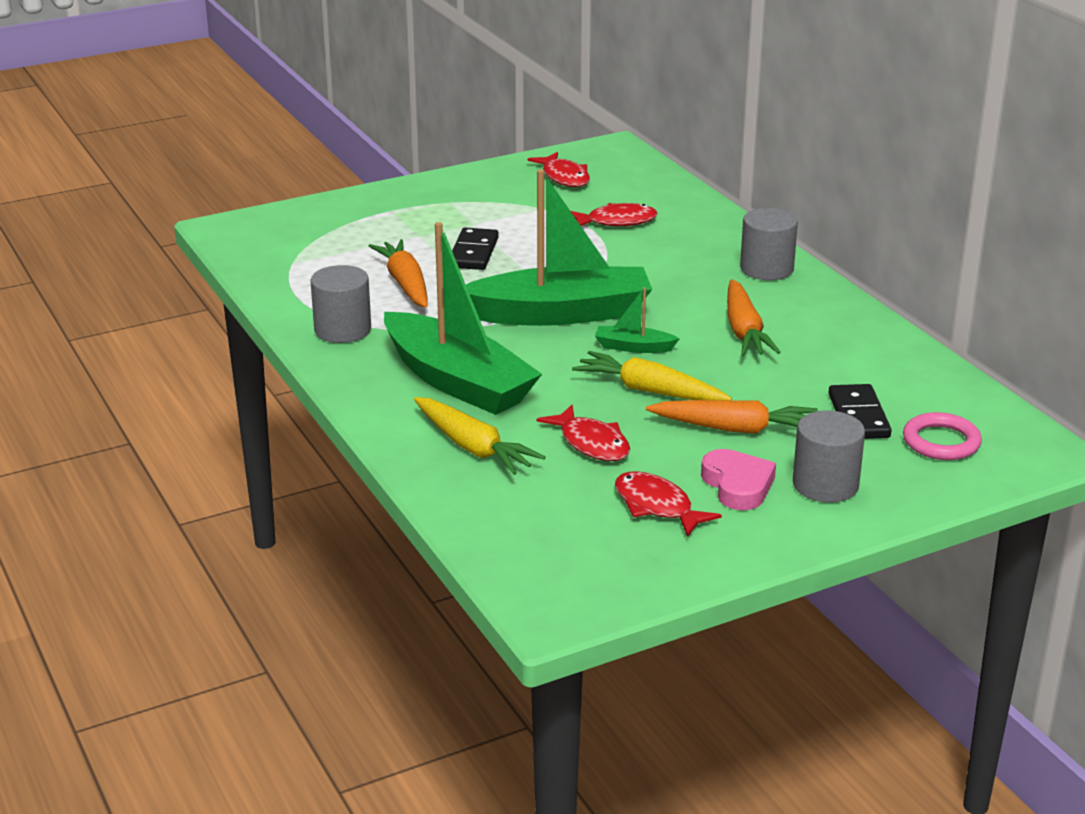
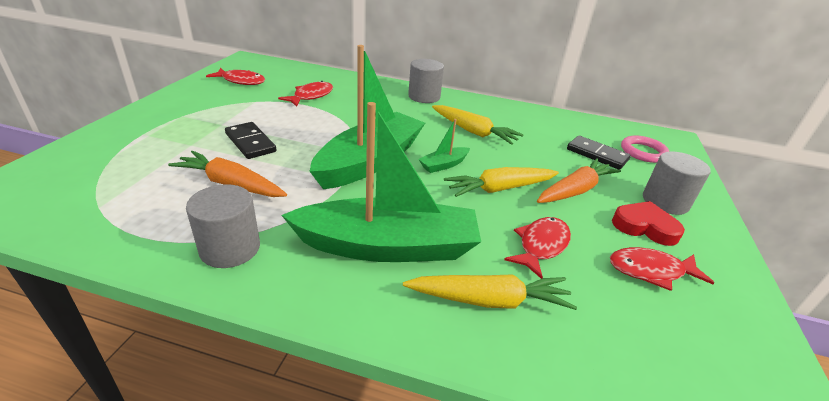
camera: 50 degrees left, 5 degrees up
red fish [537,405,630,461] -> red fish turned 60 degrees counterclockwise [504,217,571,279]
pink heart [701,449,776,510] -> red heart [612,201,685,246]
orange carrot [727,279,781,356] -> yellow carrot [432,105,524,145]

